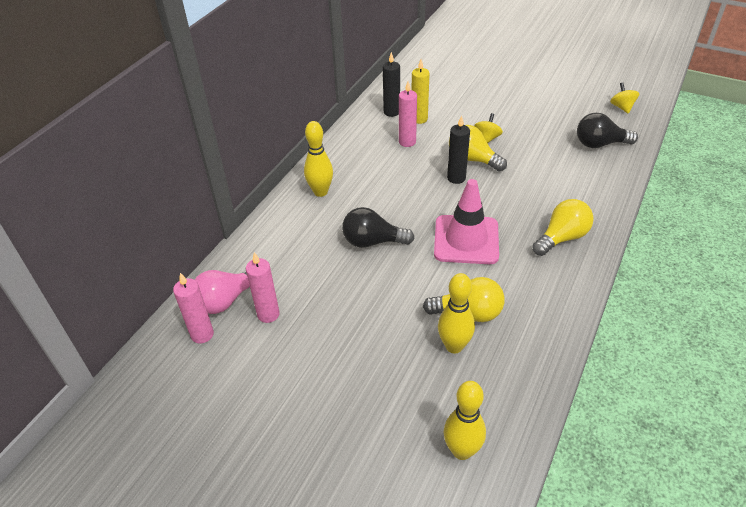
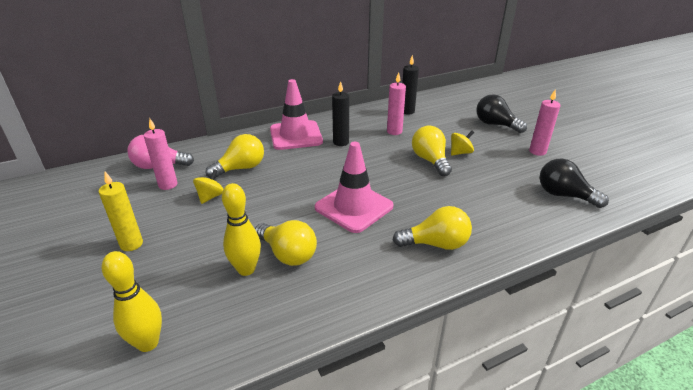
camera: 35 degrees right, 10 degrees down
pink candle [173,273,214,343] -> pink candle moved to [529,89,561,156]
yellow bowling pin [304,121,333,197] -> pink traffic cone [270,79,323,150]
black light bulb [342,207,415,248] -> black light bulb moved to [476,94,527,133]
yellow candle [412,60,430,124] -> yellow candle moved to [99,172,143,251]
black candle [447,115,470,184] -> black candle moved to [332,81,349,146]
yellow spinning top [610,82,639,114] -> yellow spinning top moved to [193,169,224,204]
none -> yellow light bulb [206,134,264,179]

